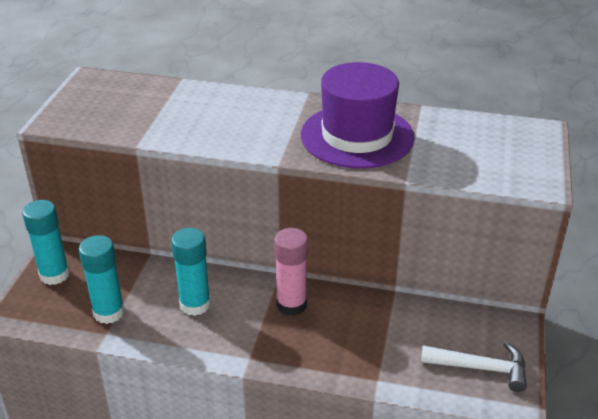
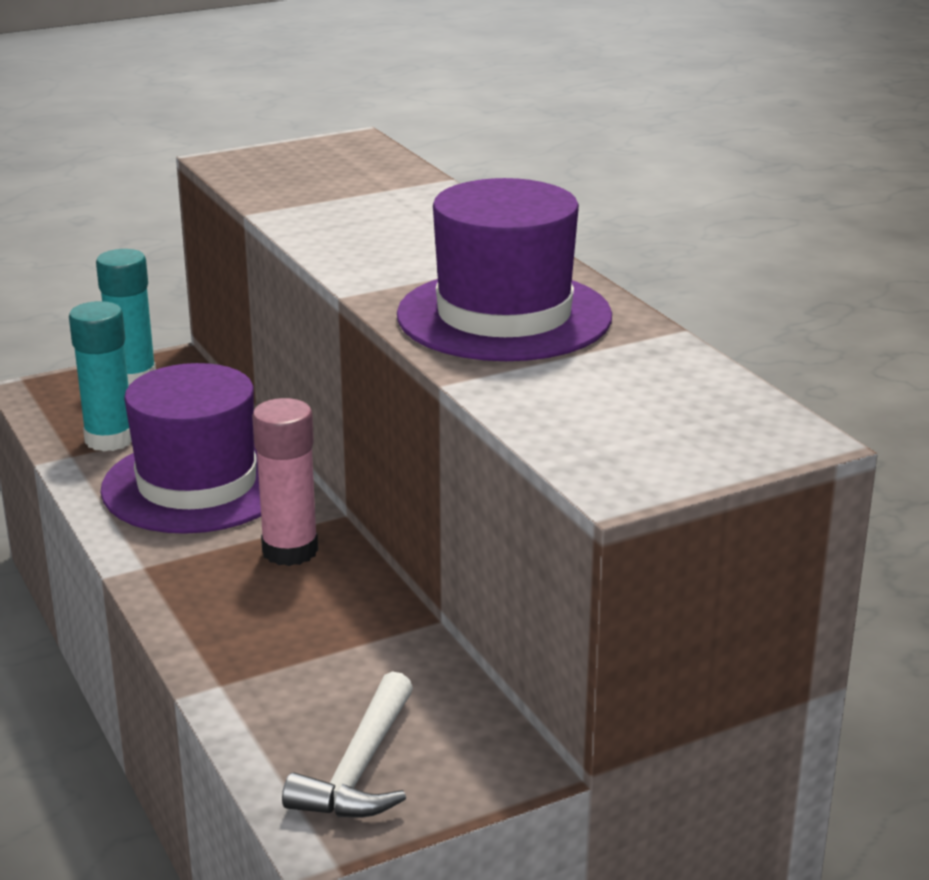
camera: 50 degrees right, 10 degrees down
turquoise glue stick [171,228,211,316] -> purple hat [100,363,261,534]
white hammer [421,342,527,392] -> white hammer turned 45 degrees clockwise [282,671,413,818]

